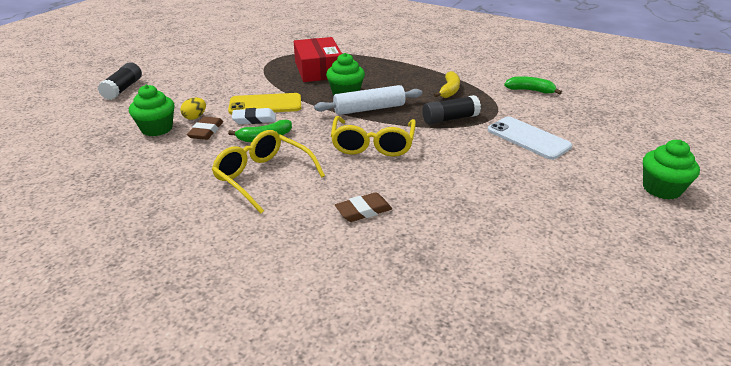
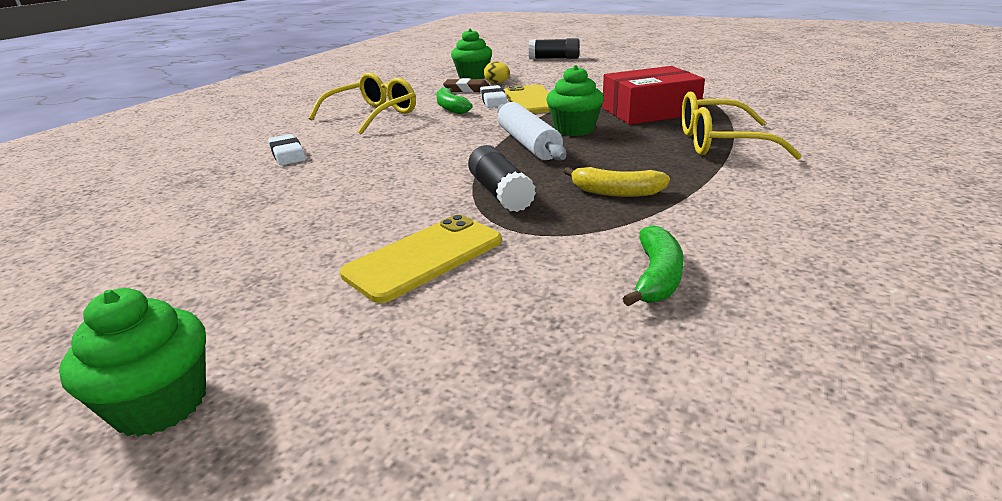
camera: 90 degrees right, 5 degrees down
yellow glasses [331,116,416,157] -> yellow glasses moved to [681,91,802,160]
brown eraser [335,192,392,222] -> white eraser [268,134,306,165]
white phone [487,116,572,160] -> yellow phone [340,214,502,303]

